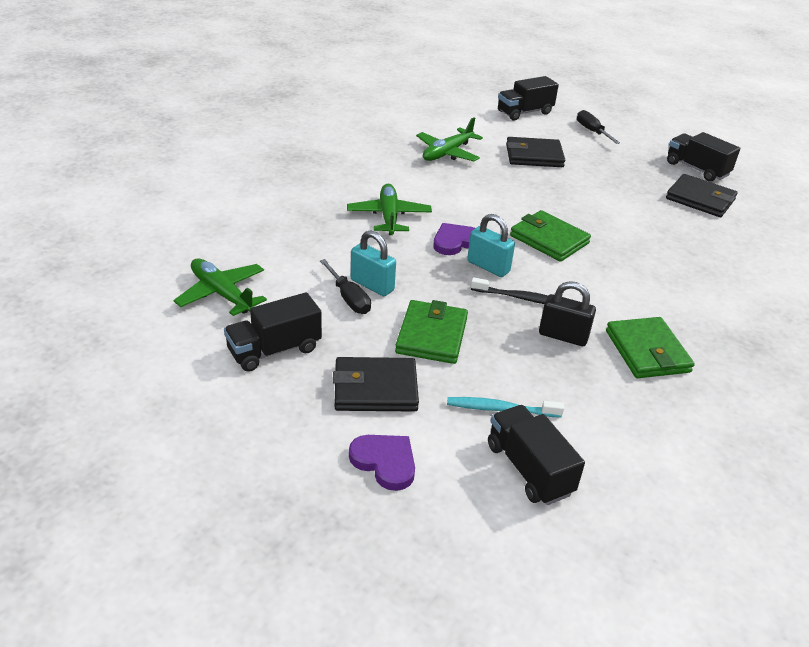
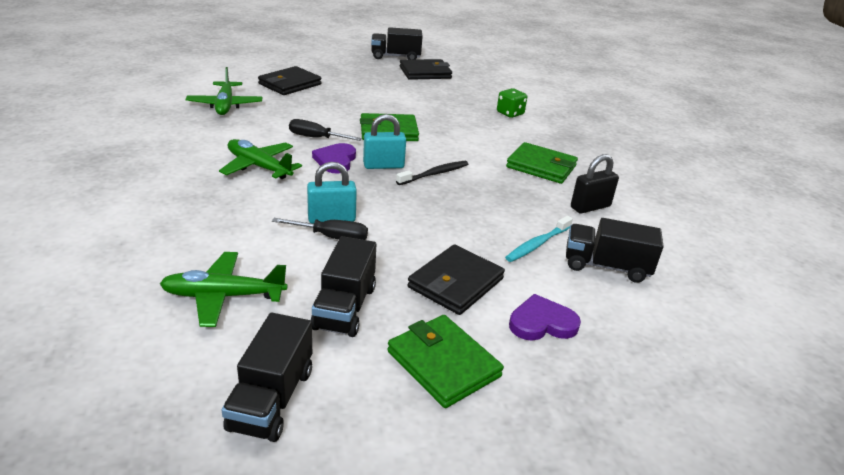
camera: 50 degrees left, 5 degrees down
green wallet [395,300,468,364] -> green wallet moved to [387,315,504,408]
black truck [498,76,559,121] -> black truck moved to [222,313,312,442]
black padlock [539,281,596,346] -> black padlock moved to [571,154,619,214]
black screwdriver [577,110,620,144] -> black screwdriver moved to [289,119,362,141]
none -> green dice [497,88,527,118]

